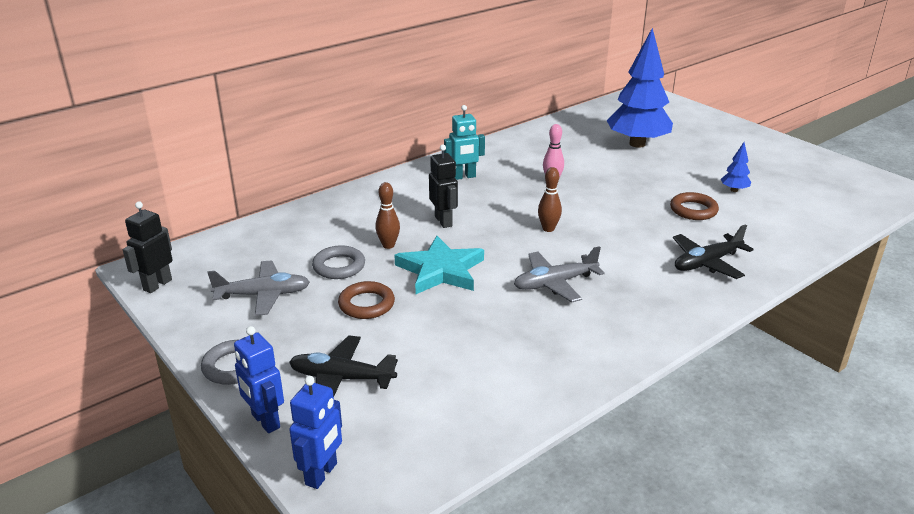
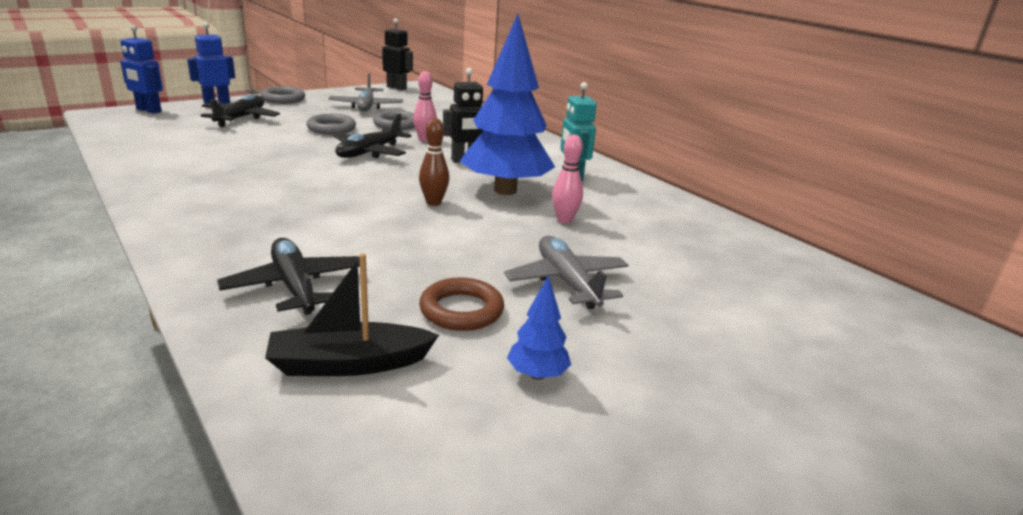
camera: 90 degrees right, 5 degrees down
brown ring [338,281,395,319] -> grey ring [306,114,356,135]
brown bowling pin [375,182,400,249] -> pink bowling pin [413,71,437,142]
turquoise star [394,236,484,294] -> black plane [332,113,411,158]
grey plane [514,246,605,302] -> grey plane moved to [504,236,628,309]
blue tree [606,28,673,148] -> blue tree moved to [460,14,555,195]
none -> black boat [265,253,439,376]

